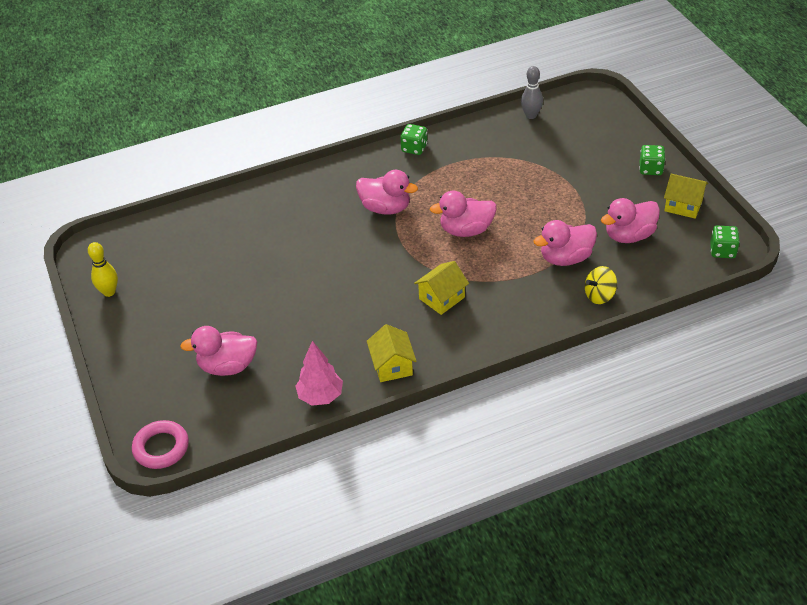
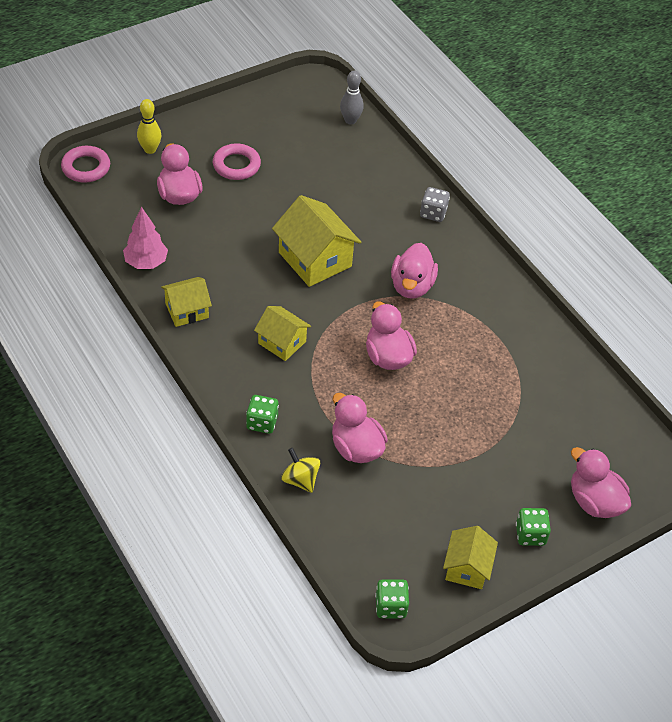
camera: 75 degrees right, 5 degrees up
yellow bowling pin [88,242,118,297] -> yellow bowling pin moved to [137,99,162,154]
green dice [400,124,427,155] -> green dice moved to [246,395,279,434]
grey bowling pin [521,66,543,119] -> grey bowling pin moved to [340,71,364,125]
pink duck [601,198,660,243] -> pink duck moved to [571,447,631,518]
none -> pink ring [213,143,261,180]
none -> yellow house [272,195,361,287]
none -> grey dice [420,187,450,222]

